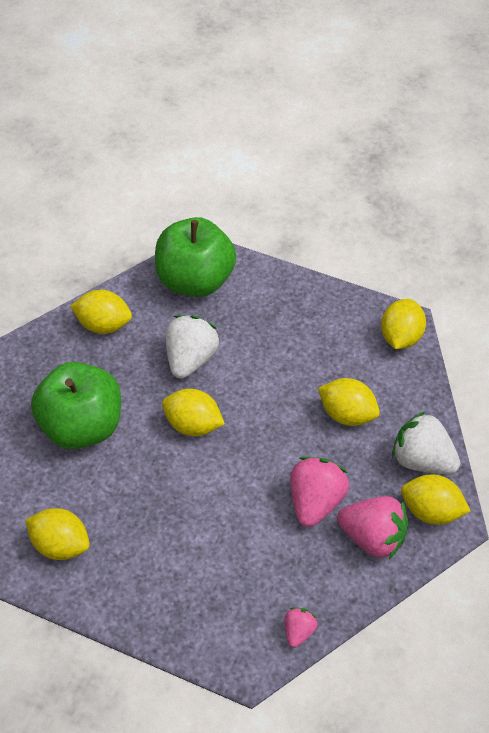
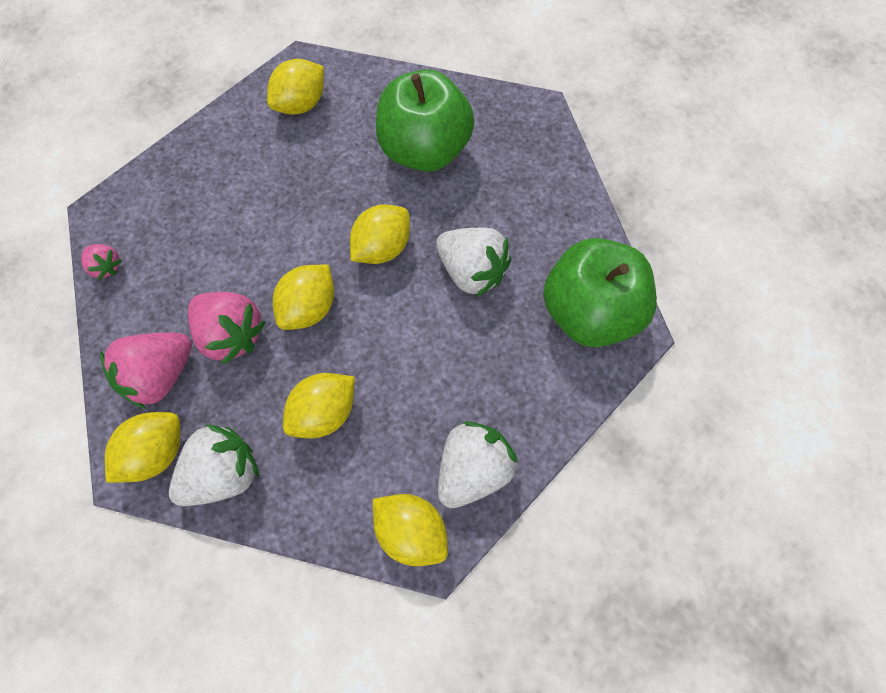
camera: 110 degrees right, 15 degrees up
yellow lemon [70,290,132,334] -> yellow lemon moved to [273,265,334,330]
none -> white strawberry [438,421,518,508]

